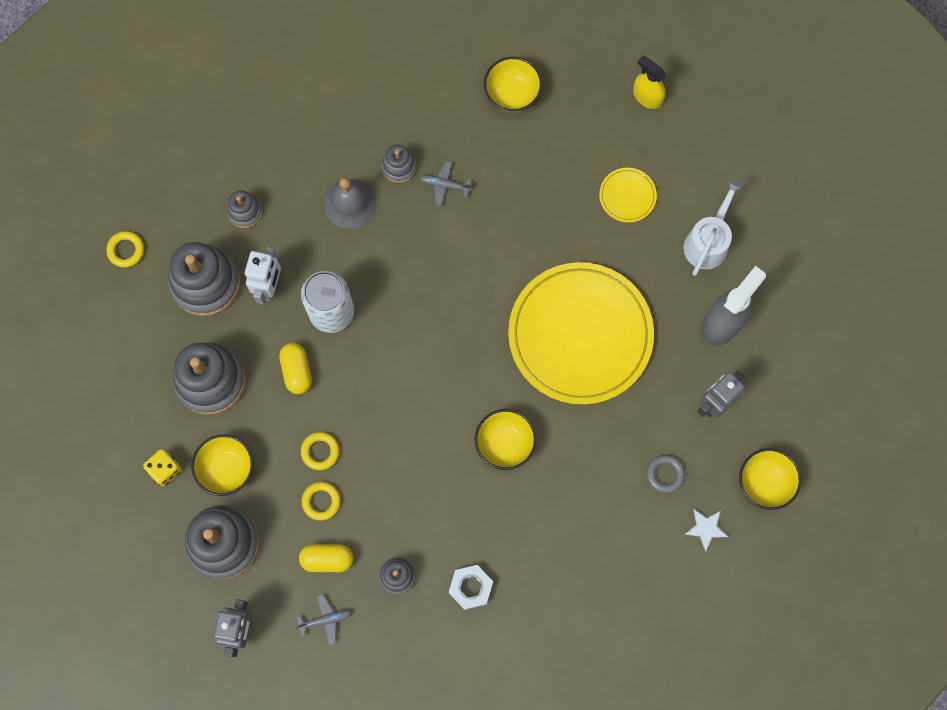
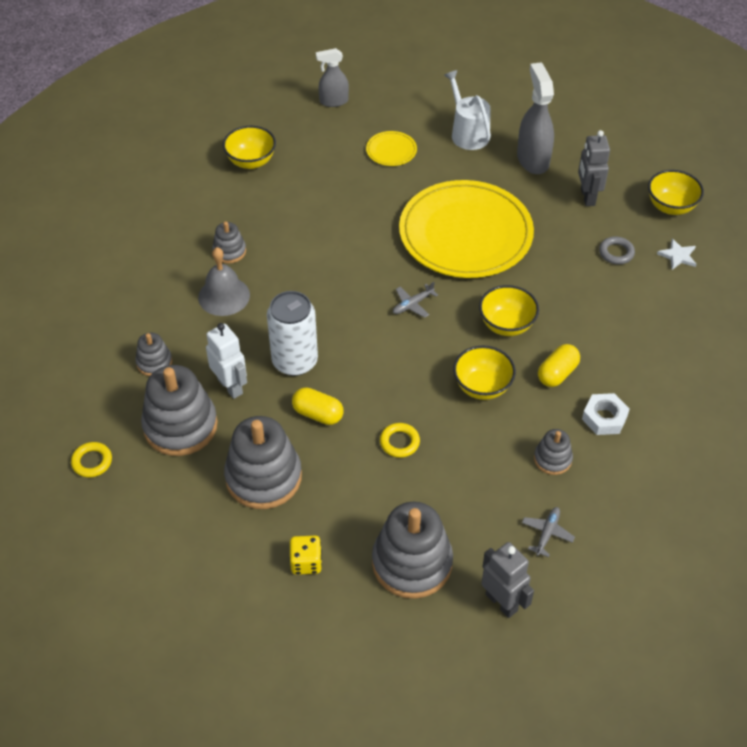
camera: 50 degrees left, 25 degrees down
yellow bowl [191,435,253,496] -> yellow bowl moved to [453,346,516,400]
yellow capsule [299,544,353,572] -> yellow capsule moved to [538,344,580,387]
yellow ring [302,482,341,521] -> none
grey plane [420,161,471,206] -> grey plane moved to [393,282,438,318]
yellow spray bottle [633,56,666,109] -> grey spray bottle [316,48,349,107]

